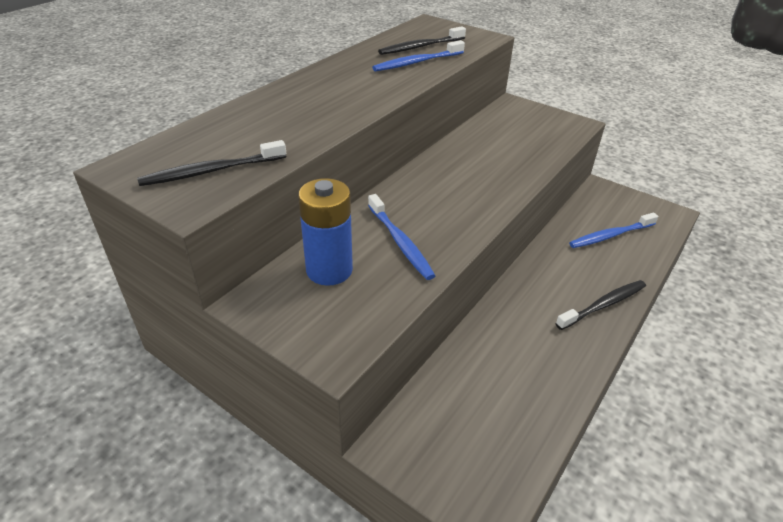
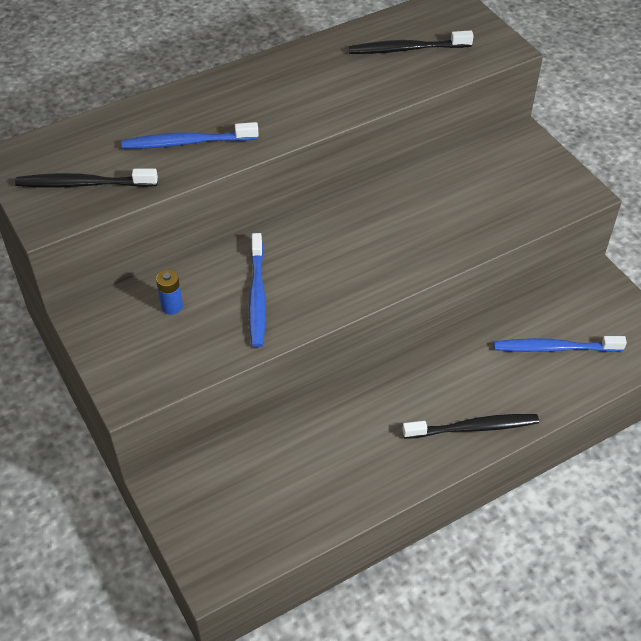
camera: 25 degrees right, 10 degrees up
blue battery [298,178,353,286] -> blue battery [156,270,183,315], size x0.46
blue toothbrush [372,40,465,71] -> blue toothbrush moved to [122,122,259,149]

